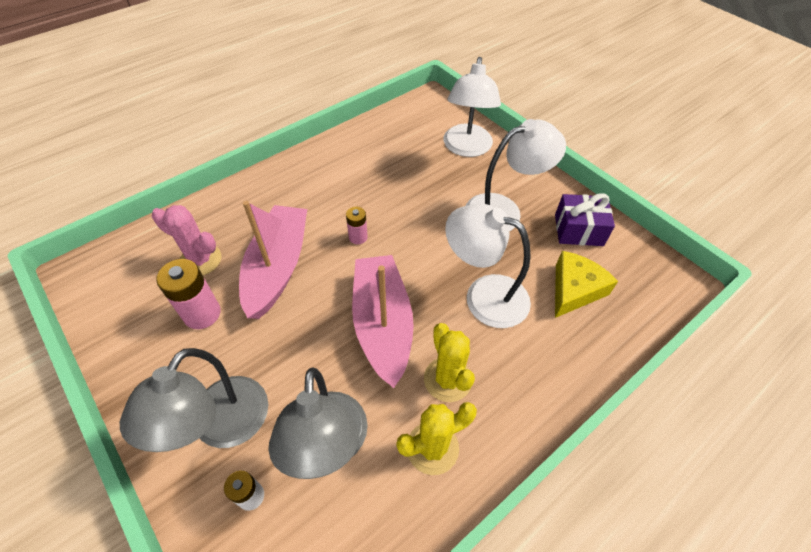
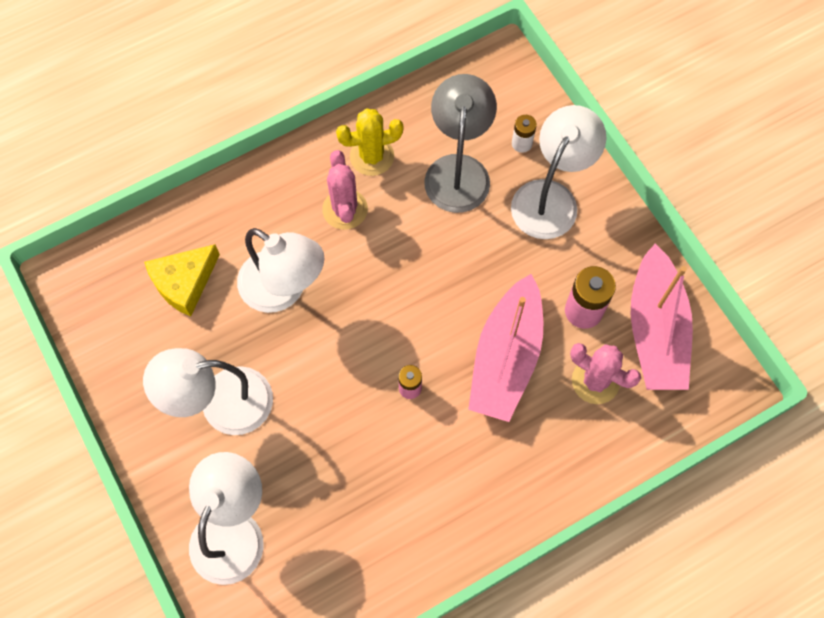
camera: 170 degrees left, 15 degrees up
grey lamp [120,348,268,452] -> white lamp [511,105,606,239]
pink boat [352,255,414,388] -> pink boat moved to [630,244,693,390]
yellow cactus [424,323,475,402] -> pink cactus [322,150,368,230]
purple gift [555,193,615,246] -> none

